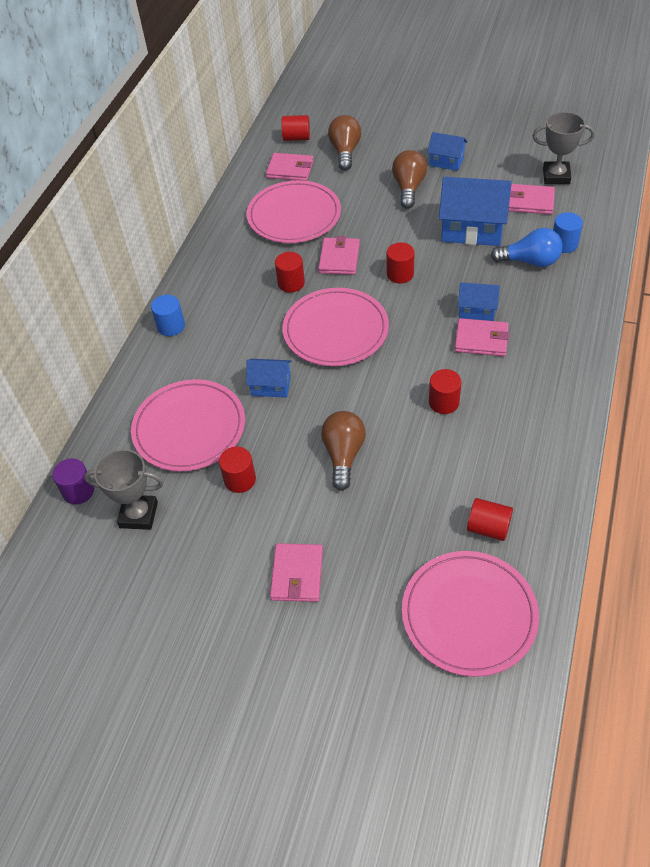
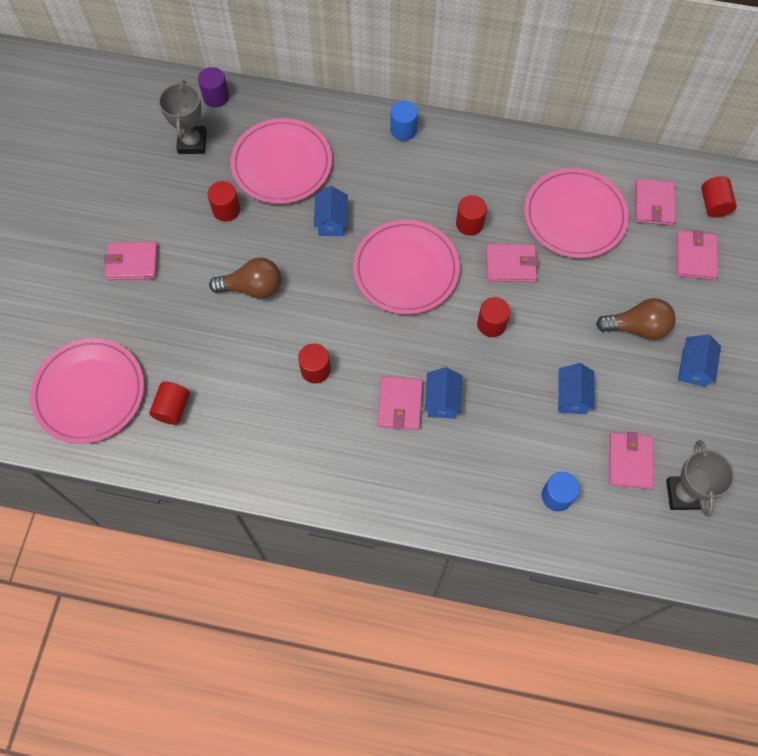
camera: 80 degrees right, 15 degrees up
brown light bulb [328,115,361,170] -> pink wallet [676,230,718,280]
blue house [439,177,512,246] -> blue house [558,363,594,415], size x0.55
blue light bulb [491,228,563,267] -> none

